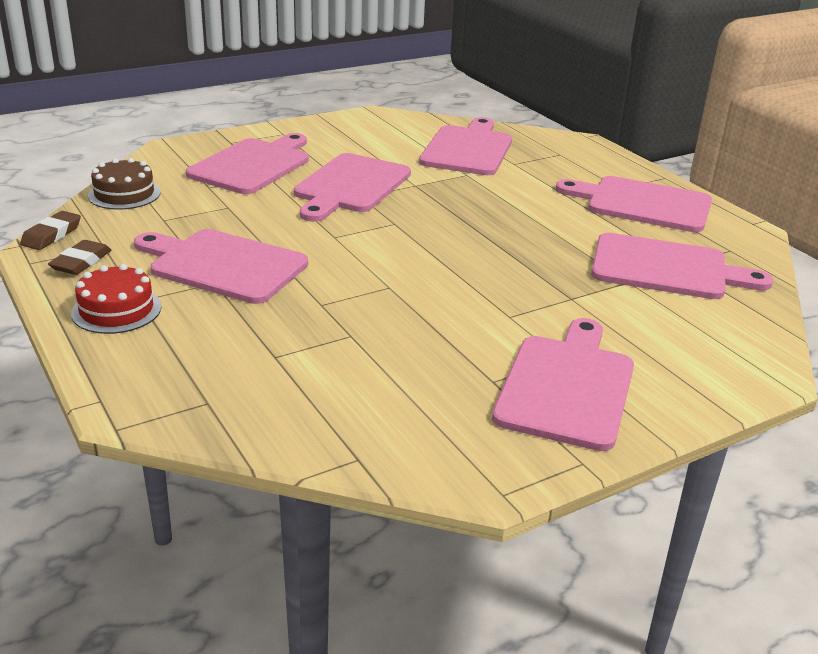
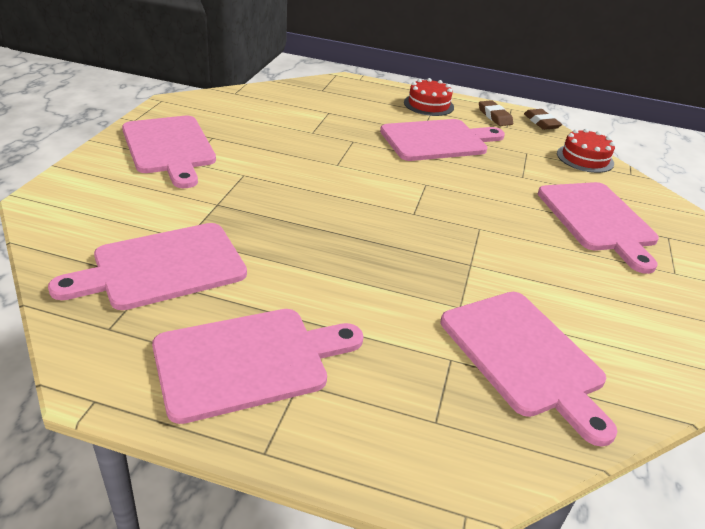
camera: 135 degrees right, 5 degrees up
brown cake [88,158,161,210] -> red cake [557,129,615,173]
pink cutting board [294,153,411,222] -> none

